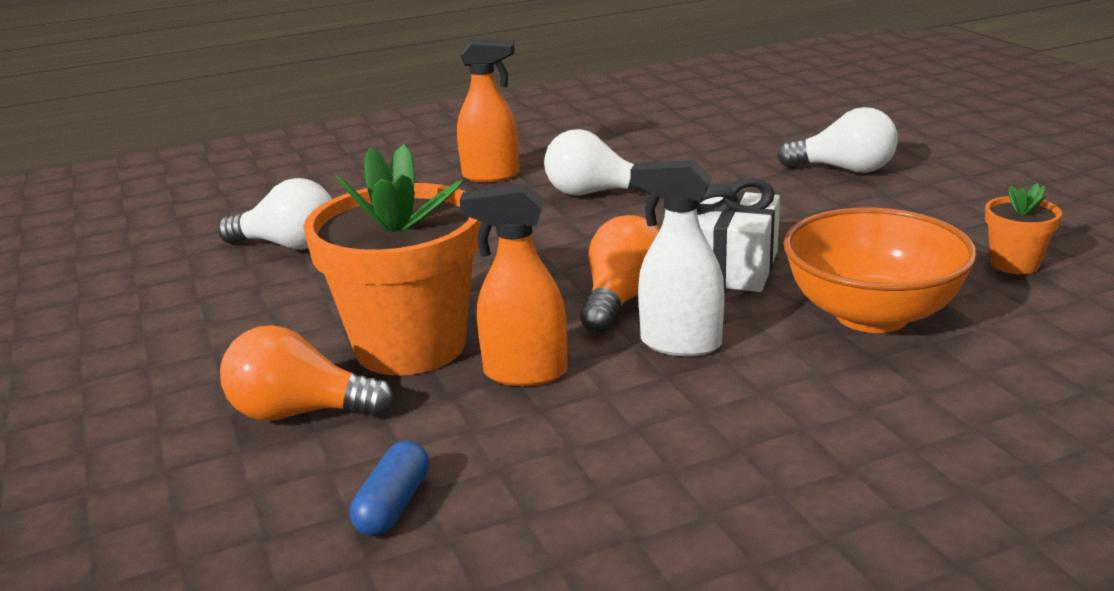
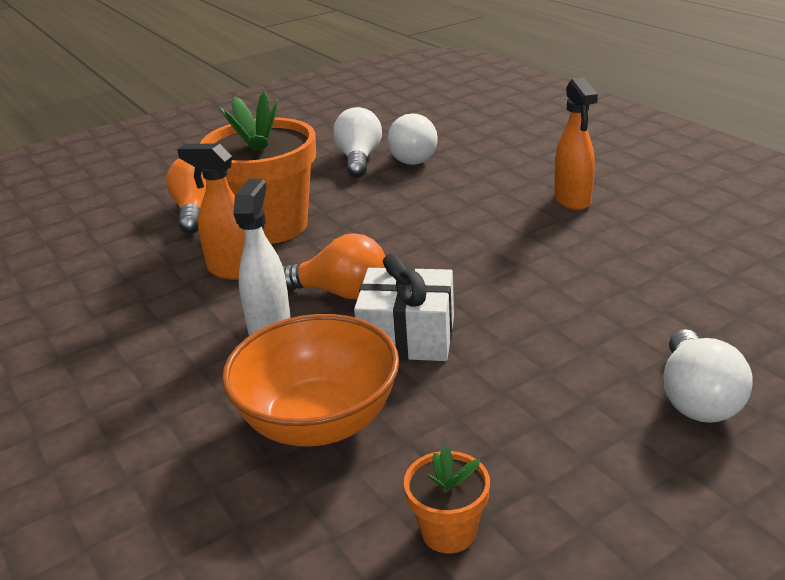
camera: 80 degrees right, 5 degrees up
blue capsule [350,441,429,536] -> none
orange spray bottle [460,184,568,386] -> orange spray bottle turned 60 degrees counterclockwise [177,143,245,280]
white light bulb [544,129,650,195] -> white light bulb moved to [333,107,382,178]

